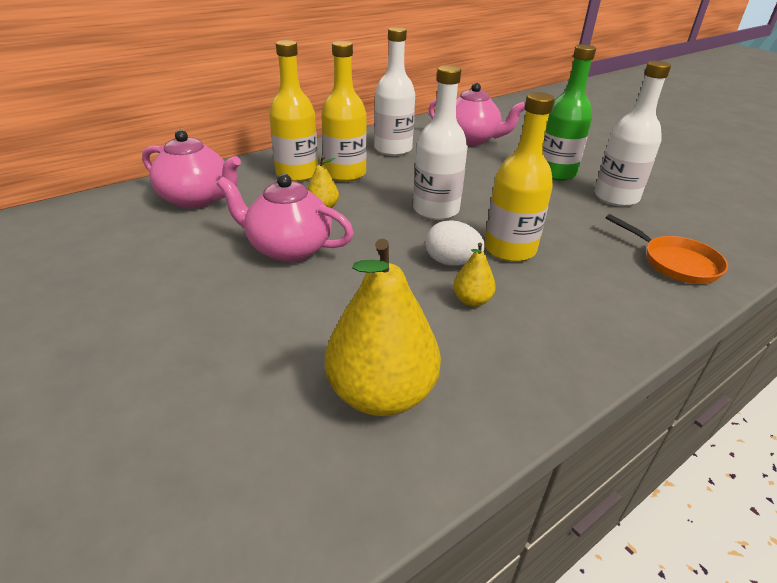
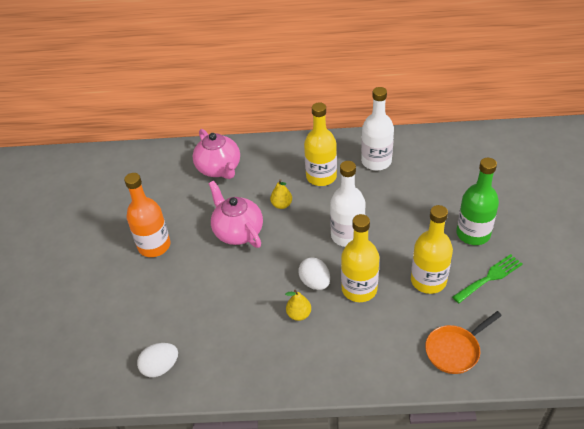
camera: 40 degrees right, 10 degrees up
yellow bottle [269,40,318,182] -> yellow bottle moved to [411,205,453,294]
yellow pear [325,239,441,416] -> none
pink teapot [428,83,525,146] -> none
white bottle [594,61,671,206] -> green fork [452,254,522,303]
orange pan [605,214,728,284] -> orange pan turned 60 degrees clockwise [425,311,502,374]
none -> orange bottle [124,173,170,257]
none -> white egg [137,343,178,377]

